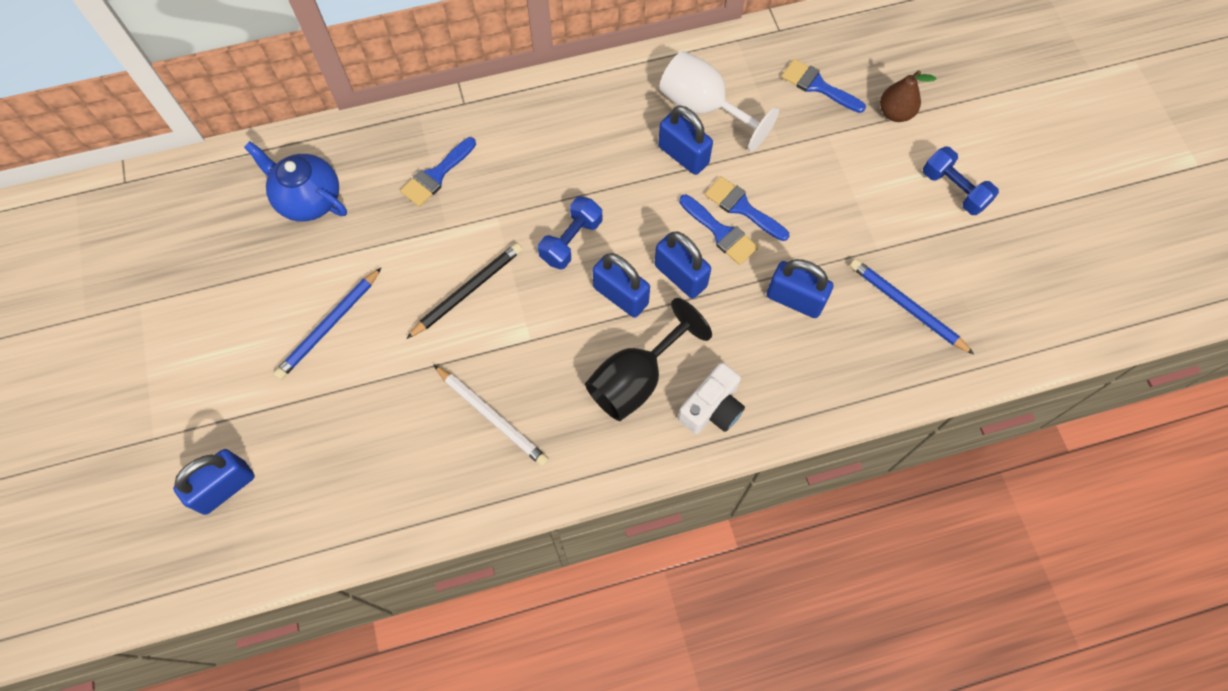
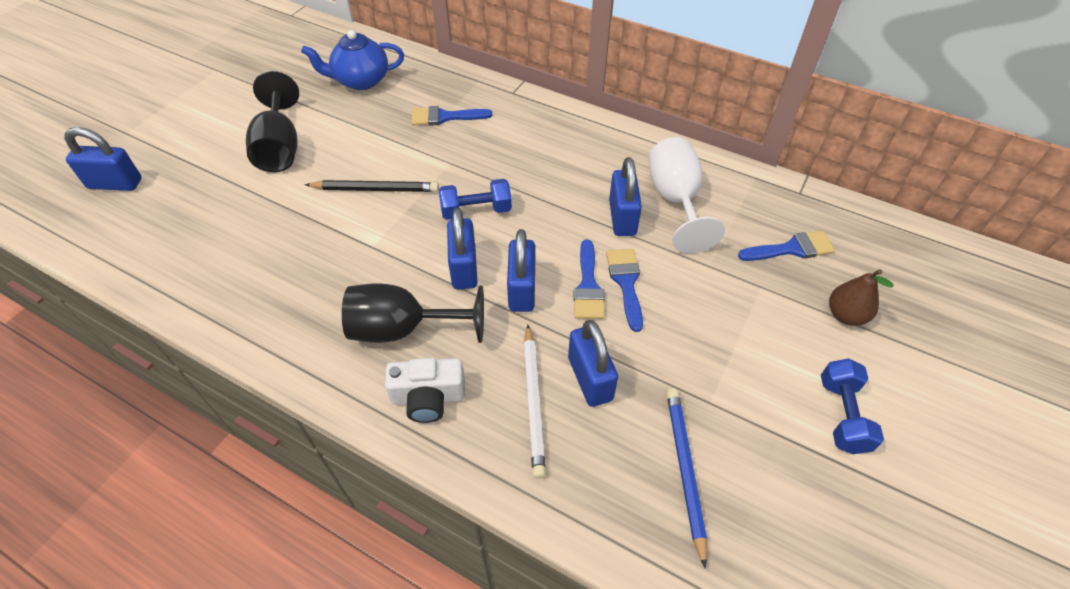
camera: 45 degrees right, 15 degrees down
blue teapot [244,141,347,221] -> blue teapot turned 90 degrees counterclockwise [301,30,404,90]
blue pencil [273,267,382,380] -> black goblet [246,71,299,172]
white pencil [434,365,549,466] -> white pencil moved to [524,325,546,479]
blue brush [781,59,866,113] -> blue brush turned 90 degrees clockwise [738,231,835,261]

